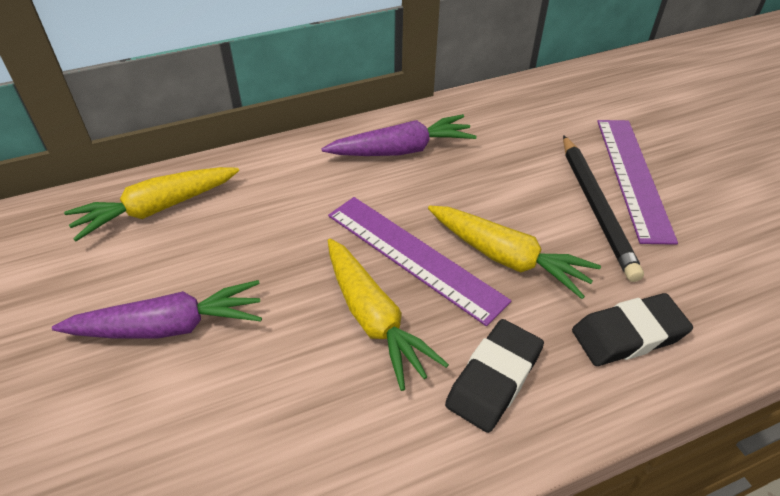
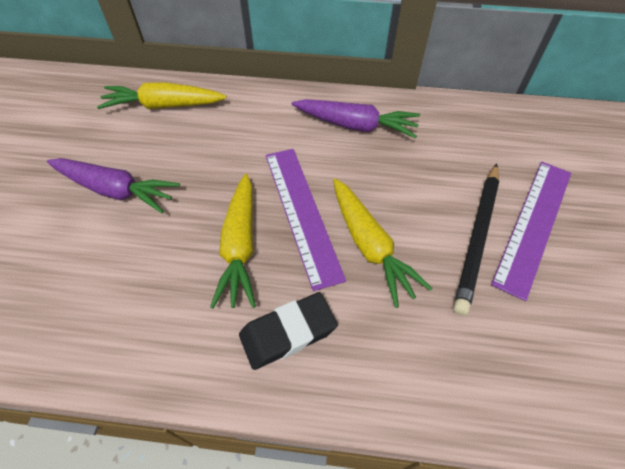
camera: 30 degrees right, 10 degrees up
black eraser [572,293,693,366] -> none

